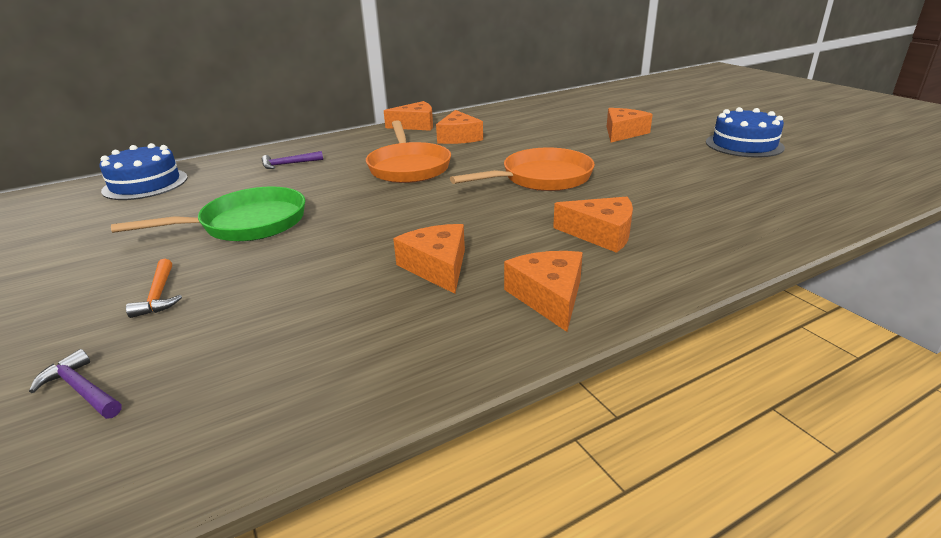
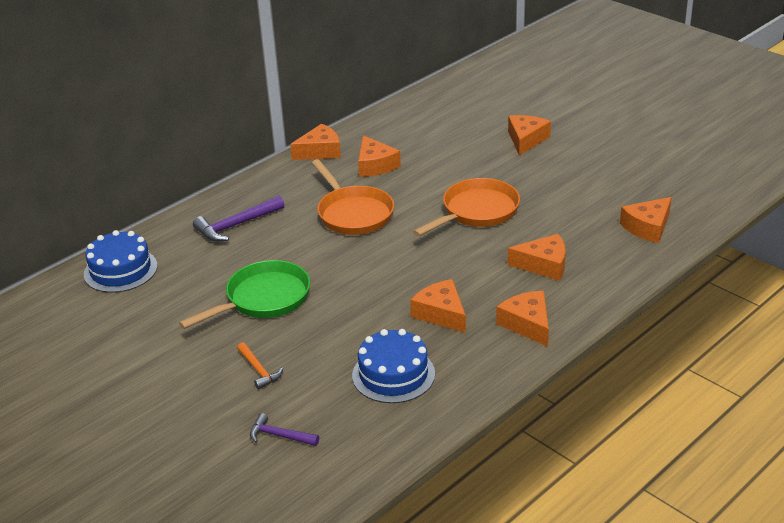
camera: 15 degrees left, 5 degrees up
purple hammer [262,151,323,169] -> purple hammer [193,196,284,242], size x1.62
blue cake [706,107,785,158] -> blue cake moved to [352,329,435,403]
none -> orange cheese [620,197,672,243]

